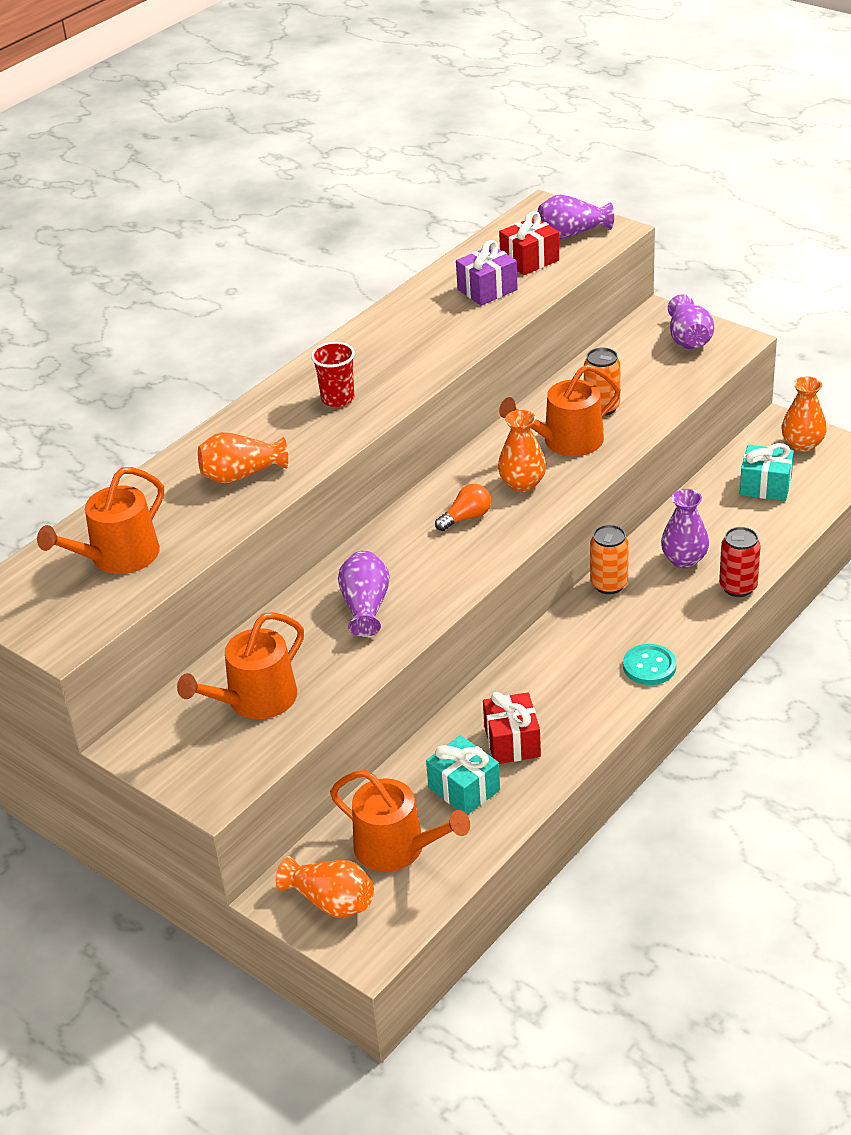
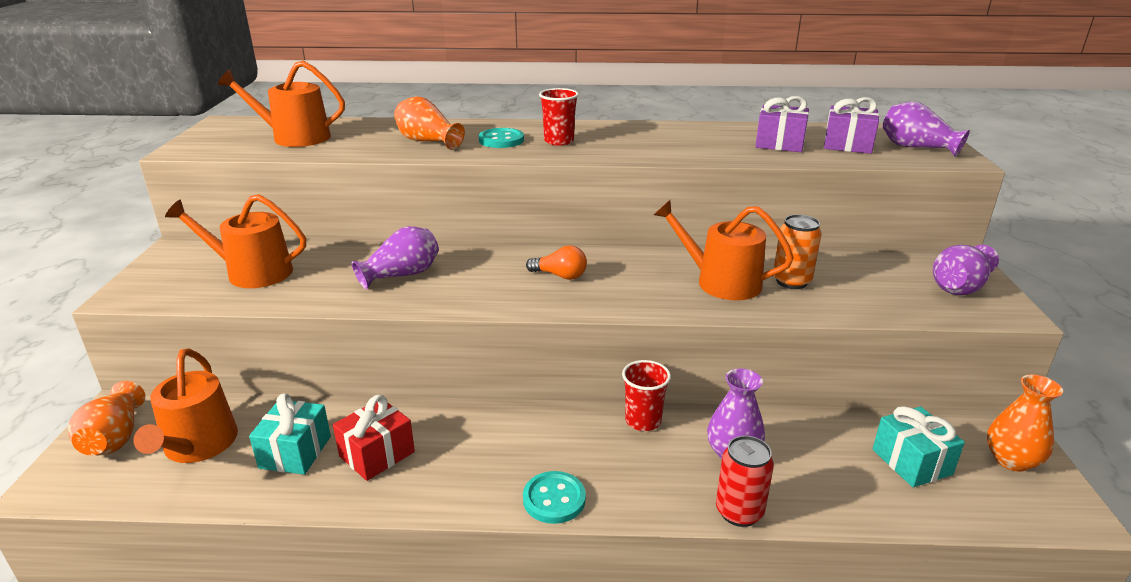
camera: 50 degrees right, 10 degrees down
orange vase [498,410,546,492] -> none
red gift [499,211,559,275] -> purple gift [824,97,879,154]
orange can [590,525,629,594] -> red cup [622,360,671,431]
none -> turquoise button [479,128,524,148]

